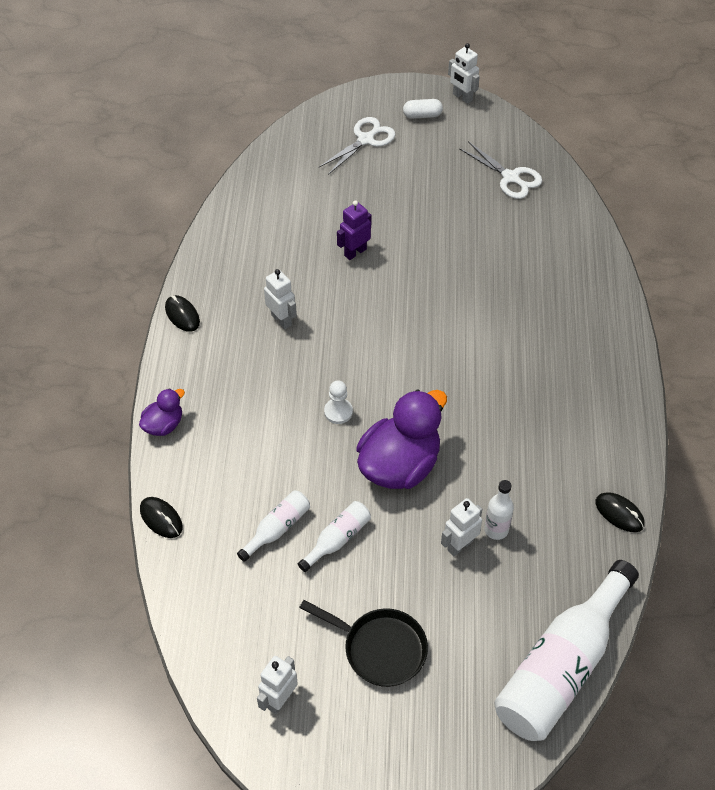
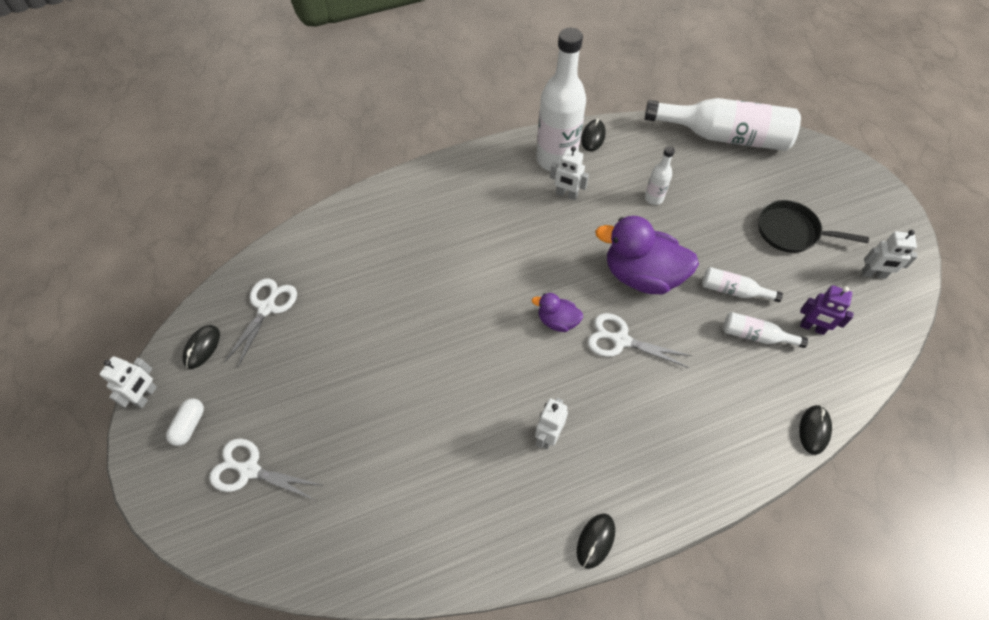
camera: 115 degrees left, 5 degrees up
purple duck [139,388,185,436] -> purple duck moved to [532,293,583,332]
black pan [299,600,428,687] -> black pan turned 75 degrees counterclockwise [758,200,869,253]
white pawn [324,381,353,424] -> white scissors [587,313,691,368]
purple robot [337,200,372,260] -> purple robot moved to [800,285,854,335]
white capsule [403,99,443,119] -> white capsule turned 45 degrees clockwise [166,399,204,446]
white robot [441,498,482,556] -> white robot moved to [550,146,589,200]
none -> black mouse [183,325,220,369]
none -> white bottle [536,28,586,171]

